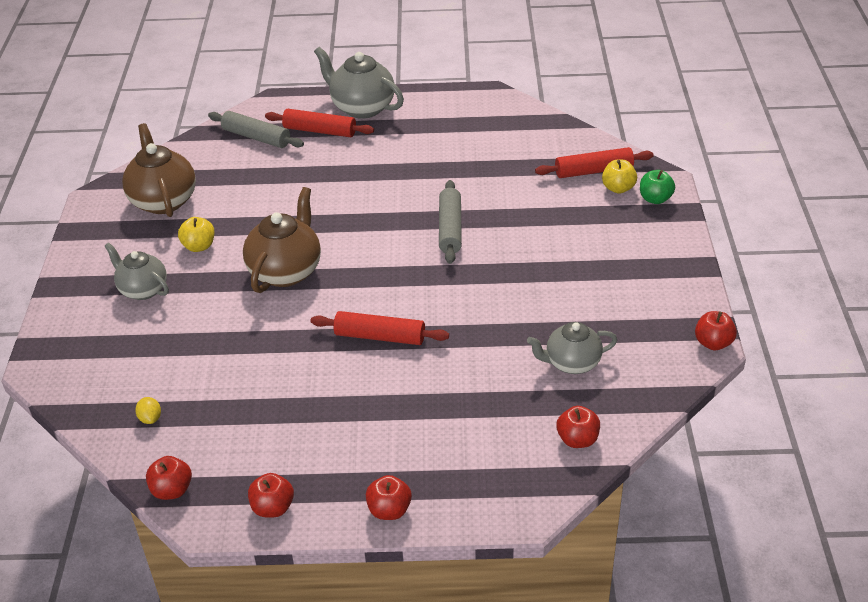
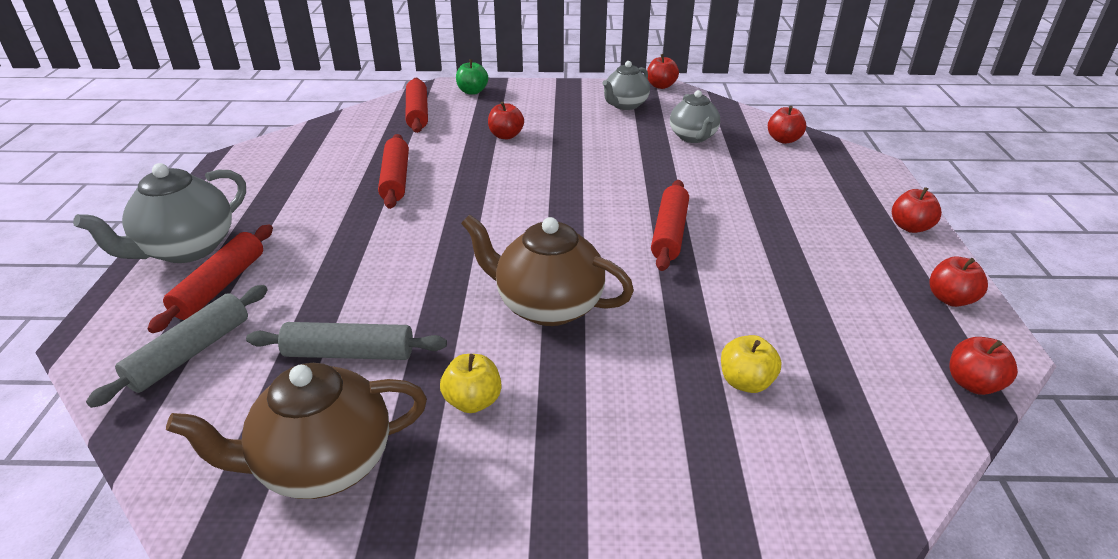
camera: 90 degrees left, 5 degrees down
grey teapot [104,243,169,300] -> grey teapot moved to [602,61,650,110]
yellow lemon [135,397,161,424] -> none
grey rolling pin [439,180,462,264] -> grey rolling pin moved to [246,322,447,360]
yellow apple [602,160,637,194] -> yellow apple moved to [721,335,781,393]
none -> red rolling pin [378,134,409,209]
none -> red apple [488,102,524,139]

